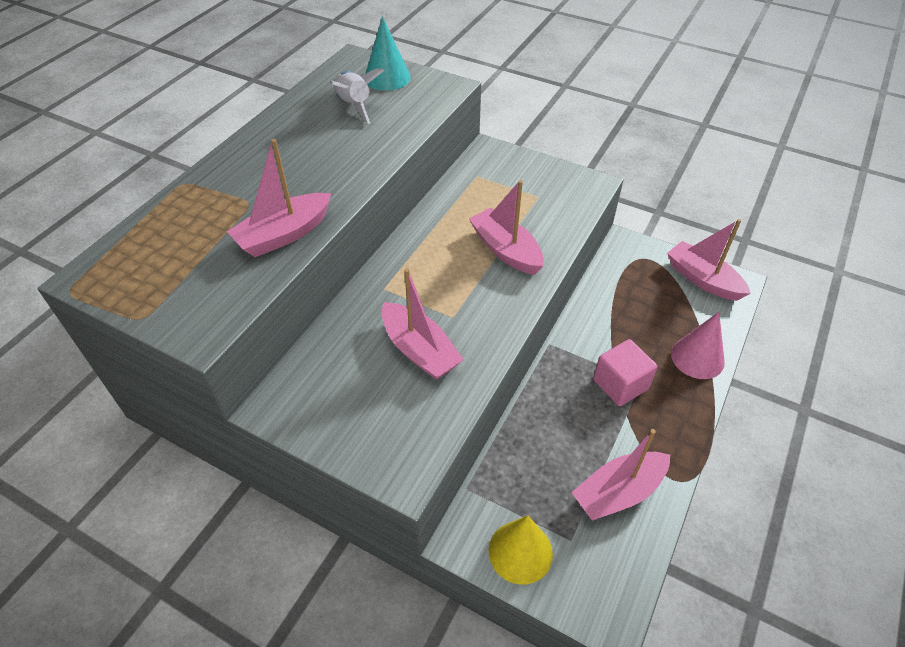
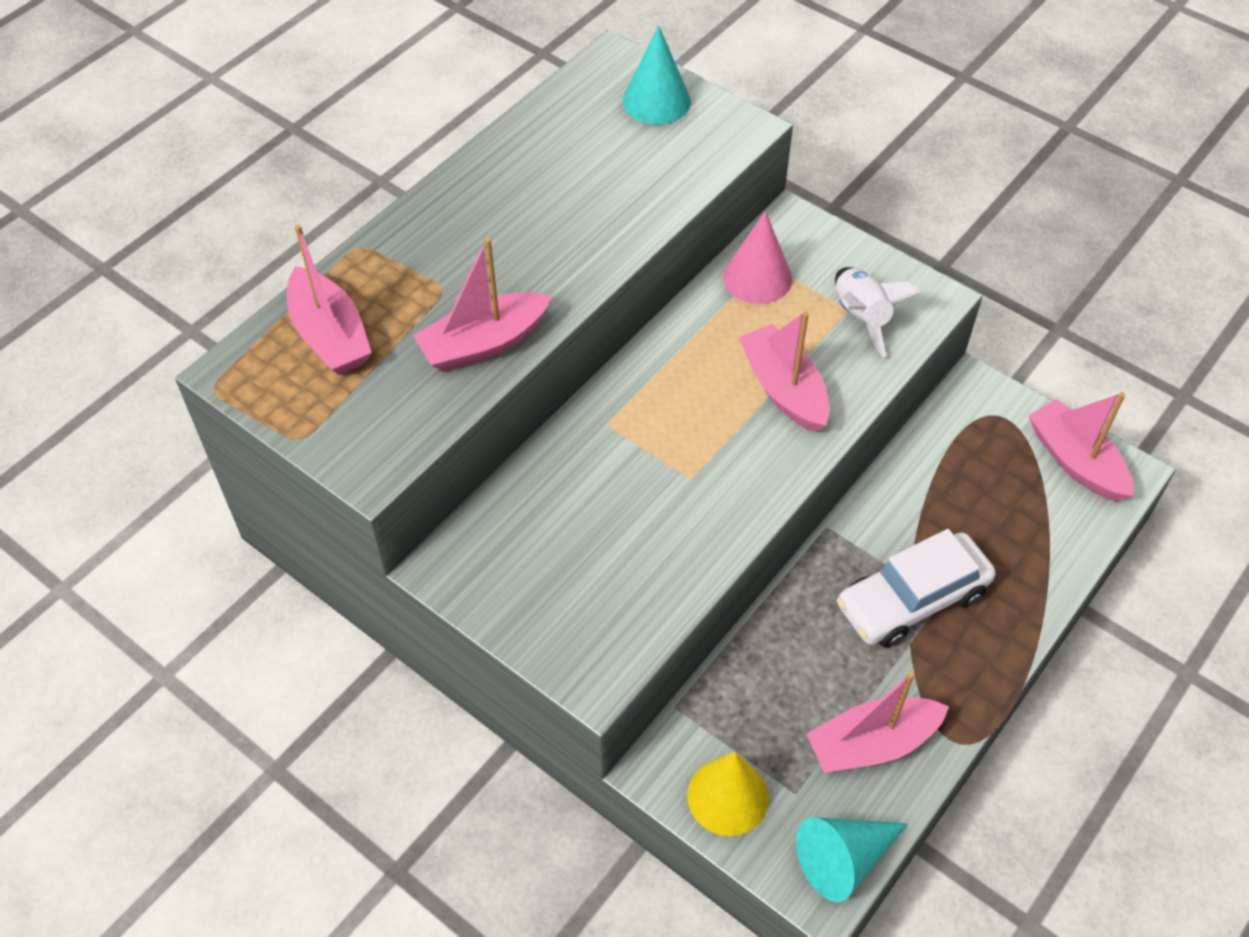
camera: 10 degrees right, 5 degrees up
white rocket [330,68,384,124] -> white rocket moved to [835,267,921,357]
pink boat [382,268,464,380] -> pink boat moved to [287,224,372,375]
pink cube [593,339,658,406] -> white car [837,529,996,648]
pink cone [671,312,725,379] -> pink cone moved to [723,211,792,304]
none -> turquoise cone [796,817,908,902]

